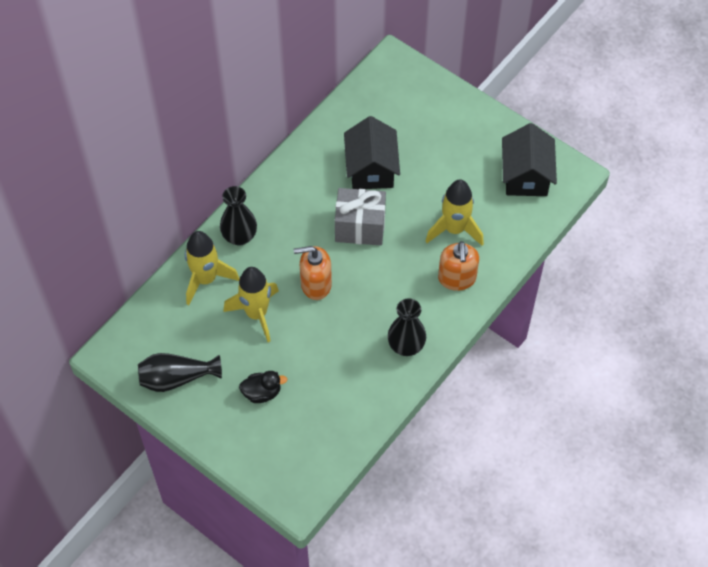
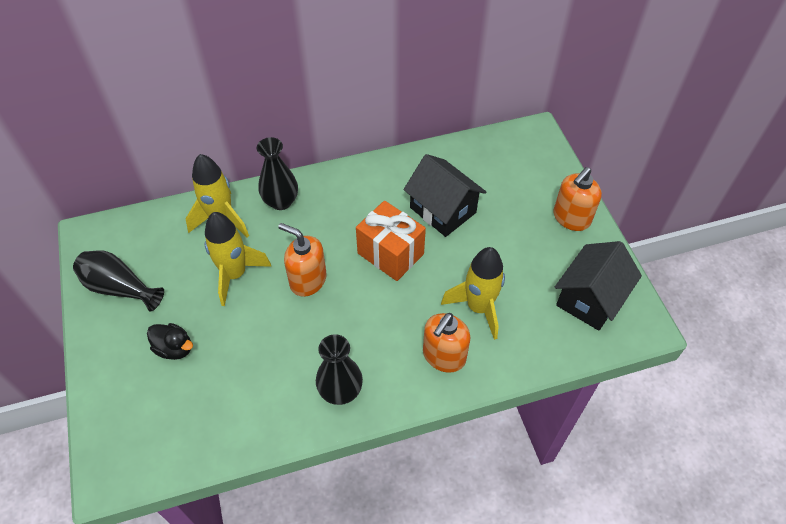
camera: 35 degrees right, 5 degrees down
grey gift [335,188,386,245] -> orange gift [356,200,426,281]
black house [344,116,400,189] -> black house turned 75 degrees counterclockwise [403,154,486,237]
none -> orange soap dispenser [553,167,602,231]

